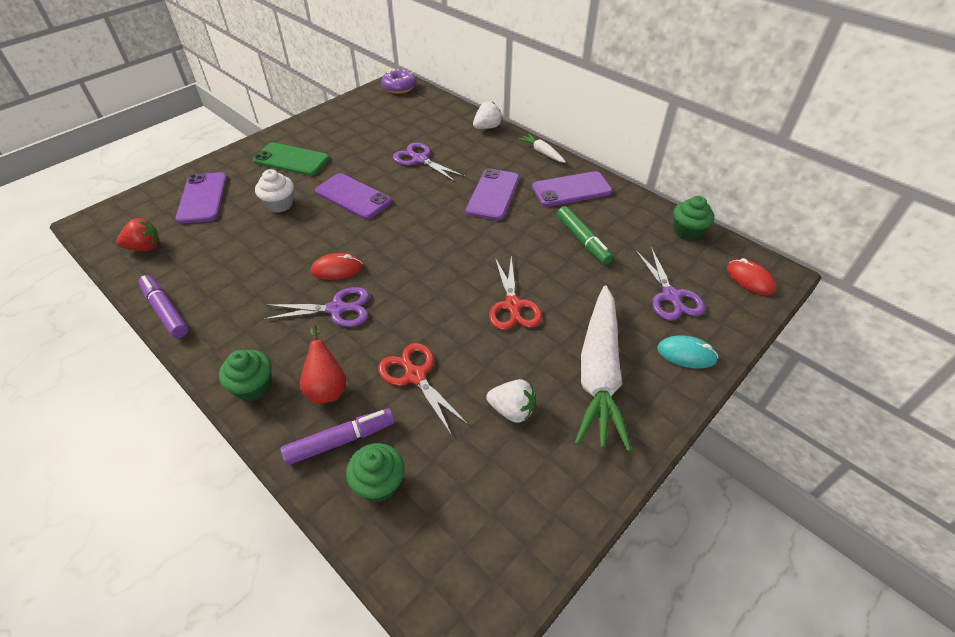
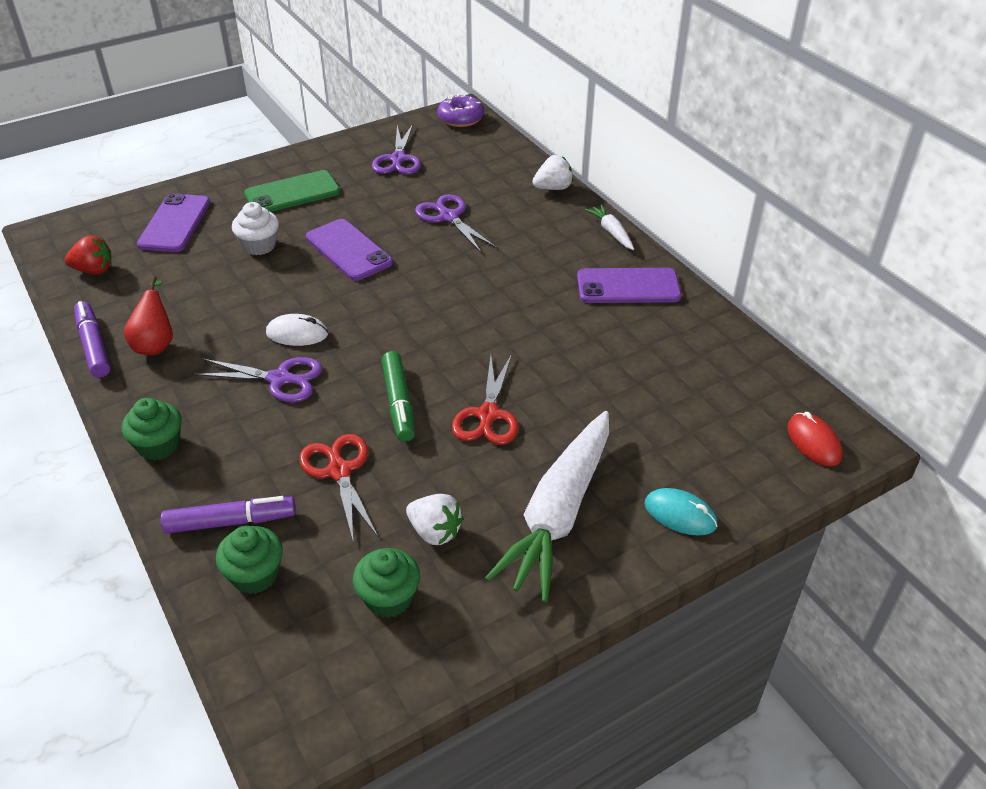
camera: 15 degrees right, 5 degrees down
green phone [253,142,329,176] -> green phone turned 60 degrees counterclockwise [244,170,340,212]
red pear [300,326,346,404] -> red pear moved to [124,276,173,355]
red mouse [311,253,363,280] -> white mouse [266,314,328,346]
purple phone [466,168,519,220] -> none
green marker [557,206,613,265] -> green marker moved to [382,351,415,442]
purple scissors [636,247,705,321] -> purple scissors moved to [372,124,421,174]
green cupcake [673,196,714,241] -> green cupcake moved to [353,548,420,618]

